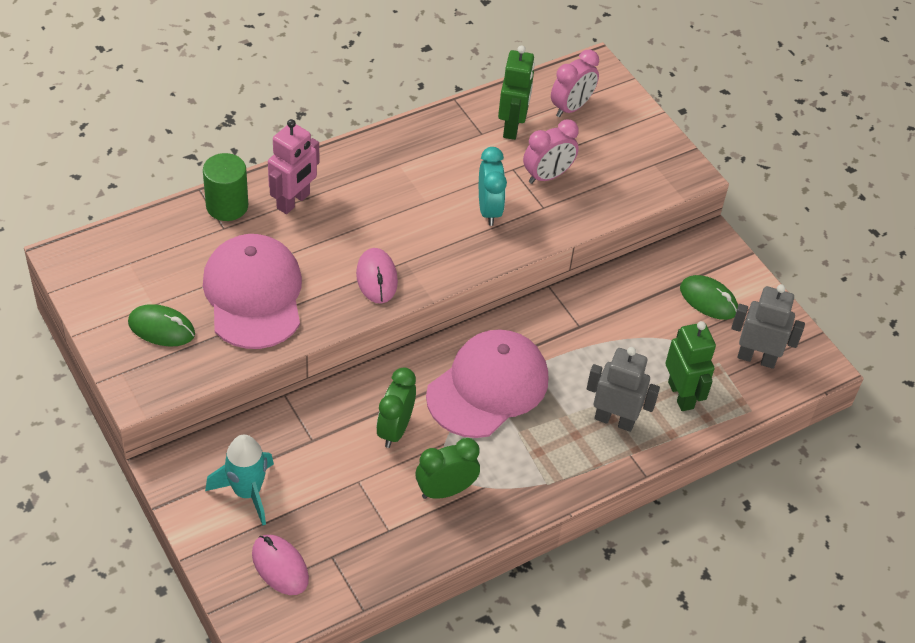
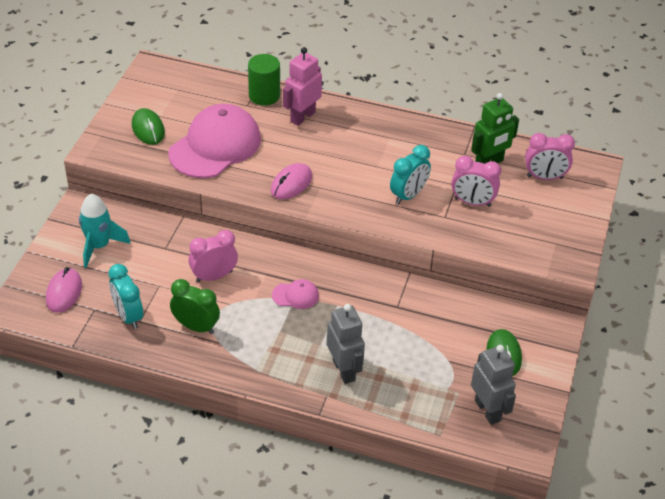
camera: 50 degrees right, 5 degrees down
pink robot [268,119,319,214] -> pink robot turned 135 degrees clockwise [283,47,322,126]
green clock [376,367,416,448] -> pink clock [189,230,238,282]
pink cap [426,329,548,438] -> pink cap [272,279,319,309], size x0.43
green robot [665,321,716,411] -> none
none -> turquoise clock [108,264,143,329]

